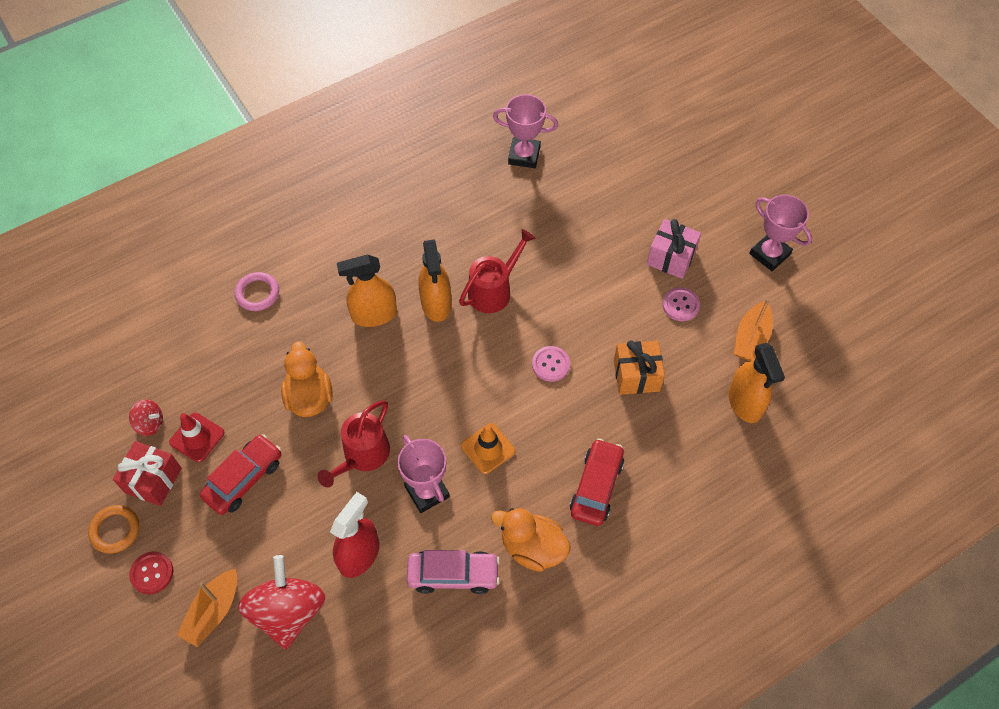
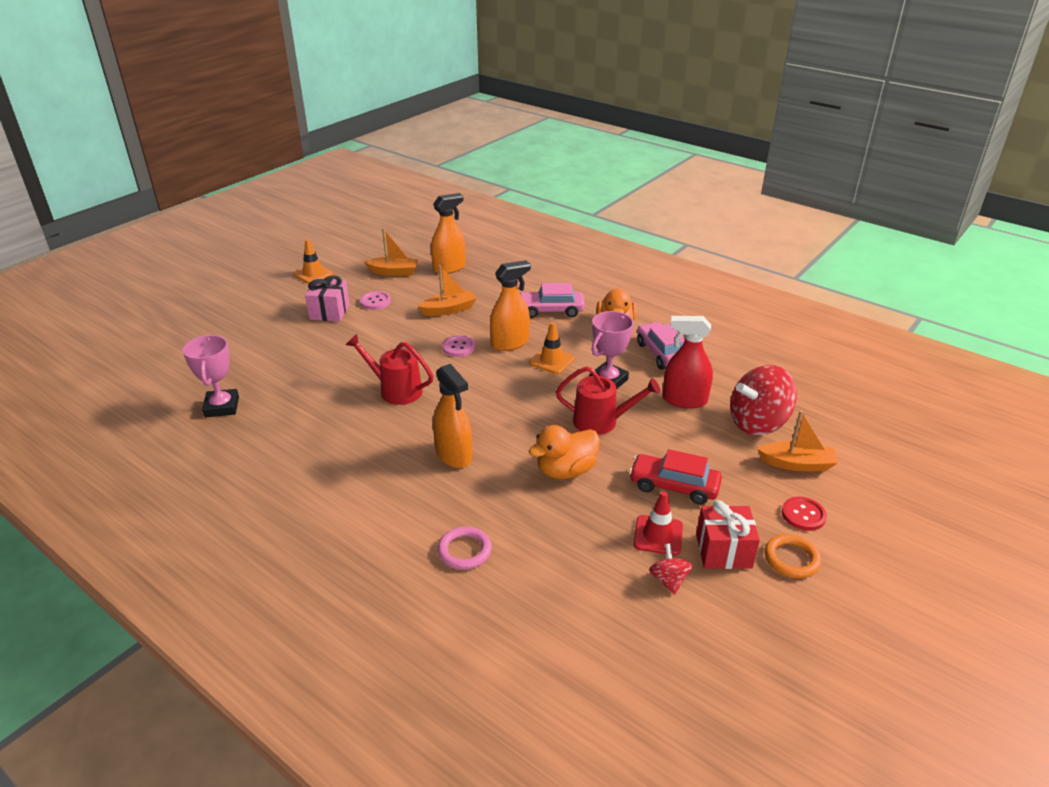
camera: 110 degrees left, 25 degrees down
orange spray bottle [419,239,451,322] -> orange spray bottle moved to [490,260,531,351]
red car [570,438,624,526] -> pink car [520,283,585,318]
orange gift [614,340,665,395] -> orange boat [418,265,477,316]
pink trophy [749,195,812,271] -> orange traffic cone [293,239,333,284]

